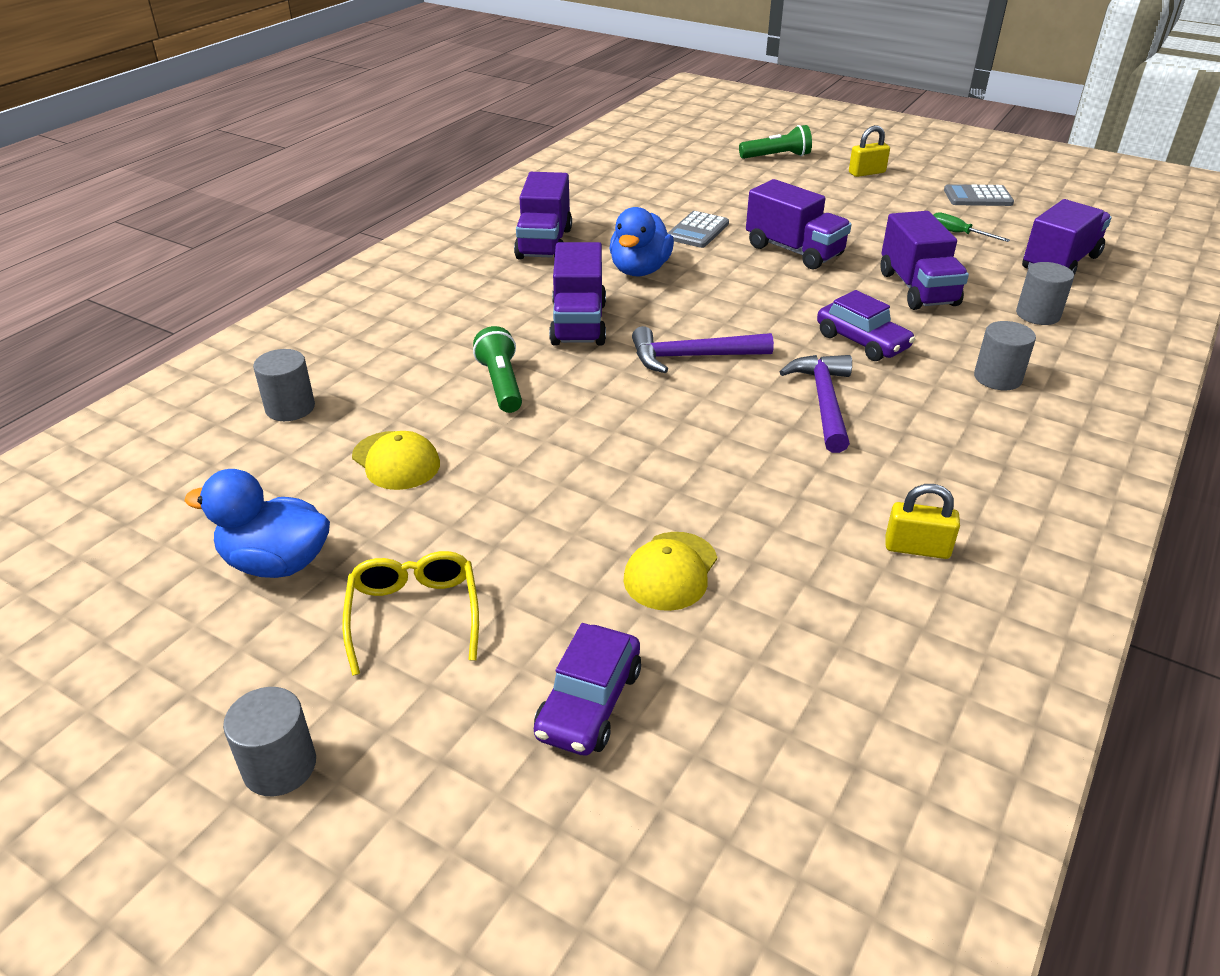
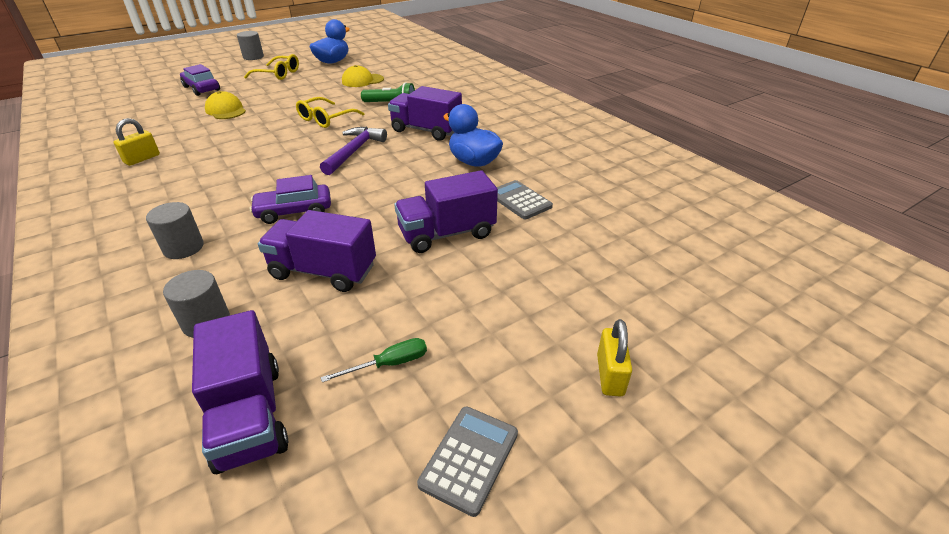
camera: 115 degrees right, 0 degrees up
grey cylinder [253,349,315,421] -> none
purple truck [514,172,572,259] -> none
green flashlight [739,125,812,159] -> none
purple hammer [780,355,852,453] -> none
none -> yellow glasses [296,97,365,128]

